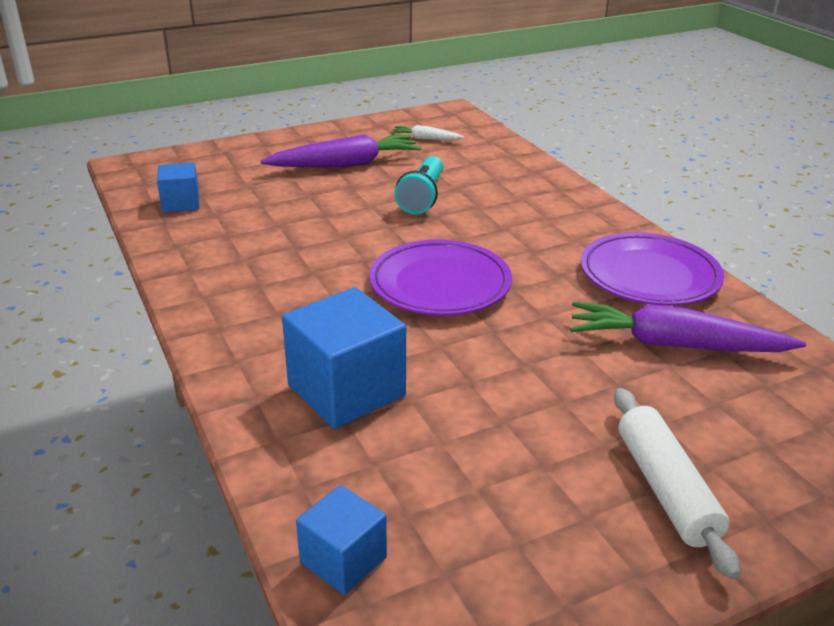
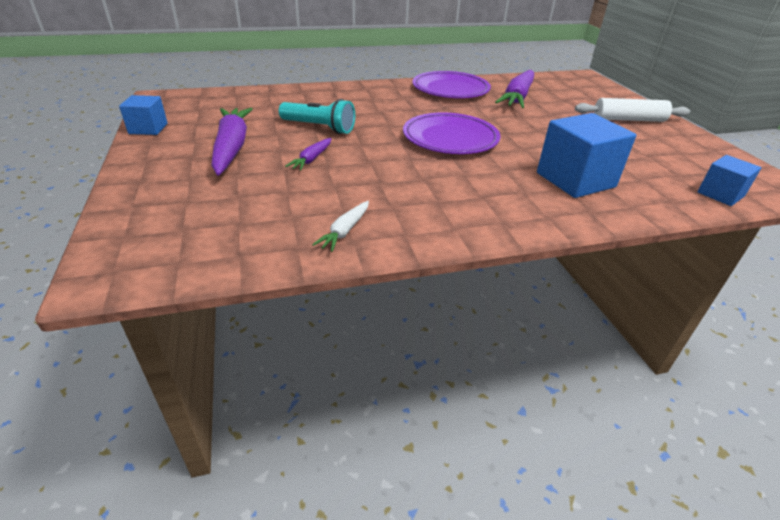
camera: 80 degrees left, 5 degrees up
blue cube [157,163,199,212] -> blue cube moved to [119,95,168,135]
white carrot [391,125,464,140] -> white carrot moved to [312,201,369,252]
none -> purple carrot [285,138,332,171]

